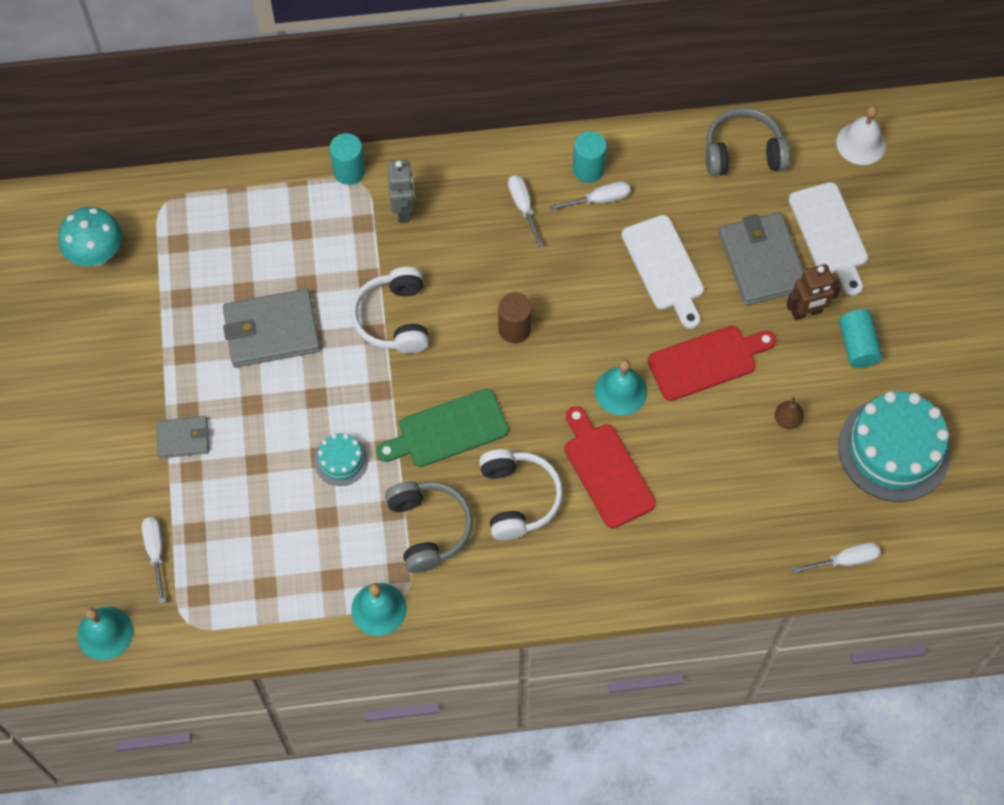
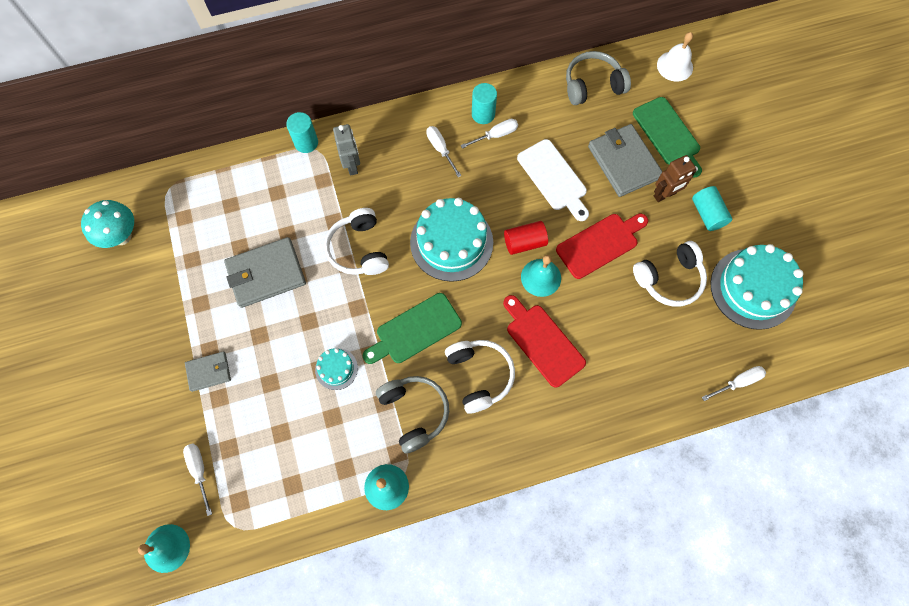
camera: 10 degrees left, 5 degrees up
brown cylinder [498,292,532,343] -> turquoise cake [410,198,493,282]
brown pear [775,397,804,429] -> white headphones [633,241,707,307]
white cutting board [788,182,868,296] -> green cutting board [633,97,702,177]
none -> red cylinder [504,221,548,255]

